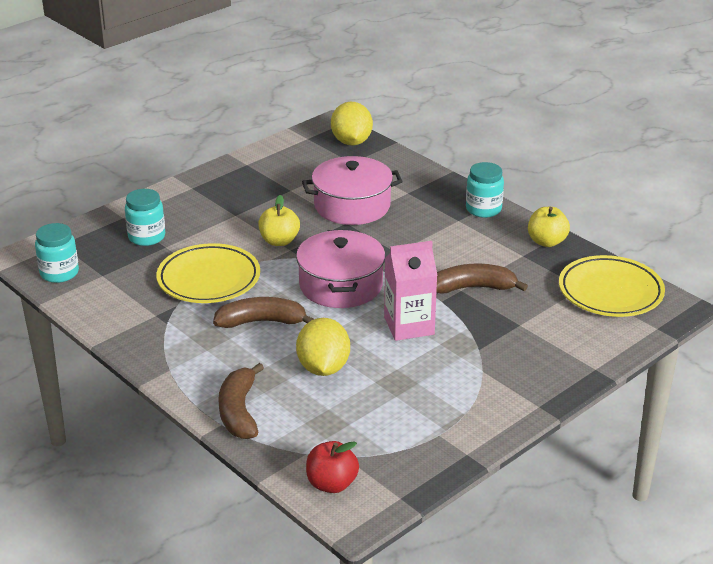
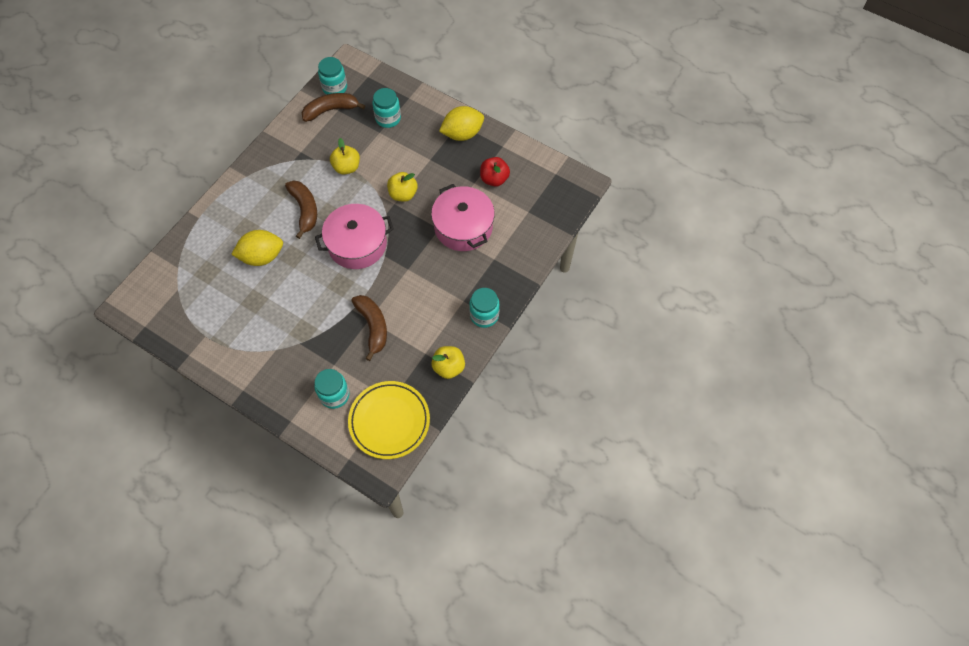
camera: 75 degrees right, 30 degrees up
yellow plate [156,243,260,303] -> yellow apple [330,138,360,175]
brown banana [218,363,264,439] -> brown banana moved to [302,93,365,122]
red apple [306,441,359,493] -> red apple moved to [480,157,510,187]
yellow lemon [331,102,373,145] -> yellow lemon moved to [439,106,484,141]
pink carton [384,241,437,341] -> none
none -> turquoise jar [314,369,349,409]

